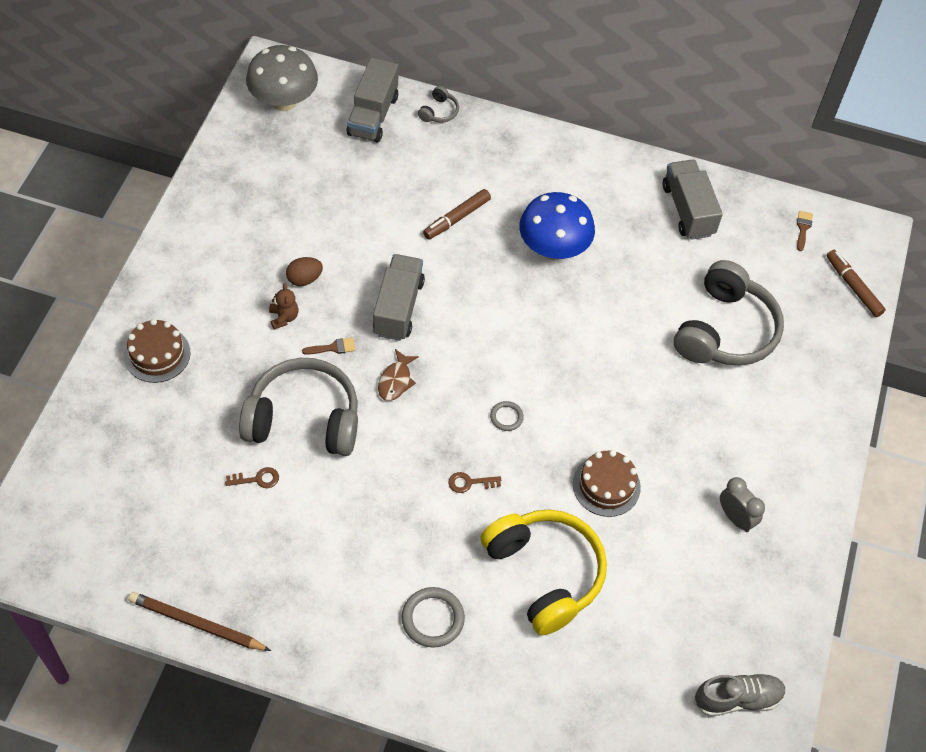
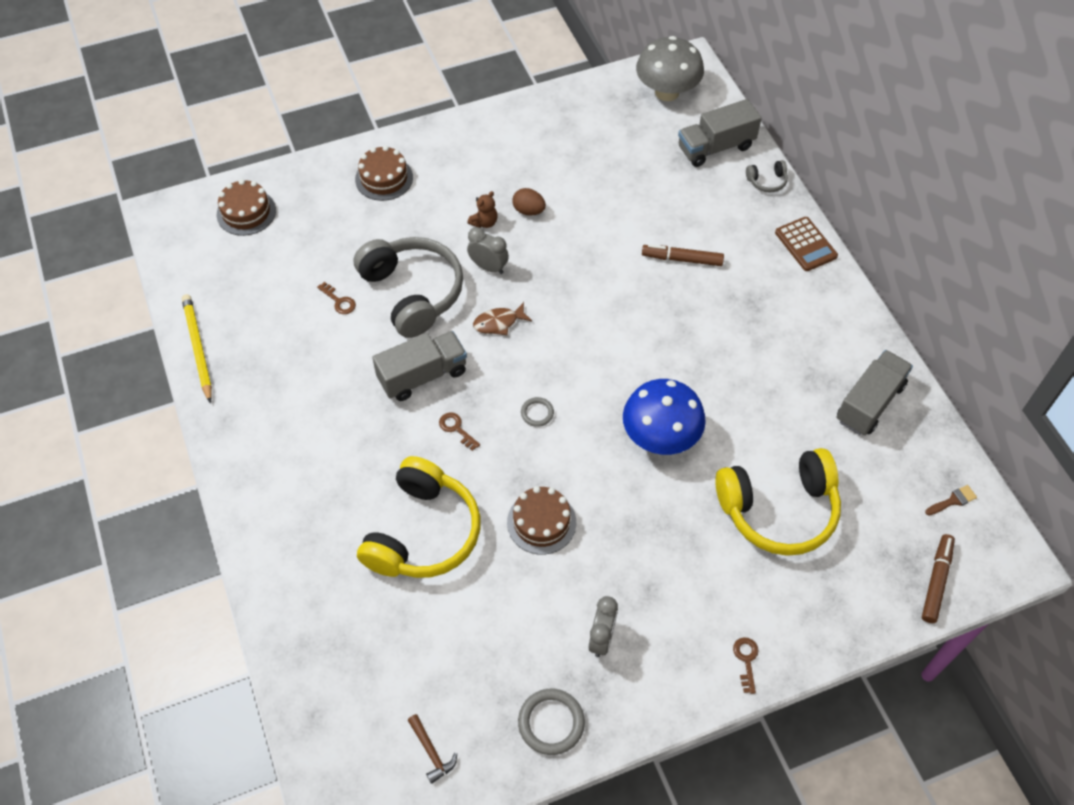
camera: 55 degrees right, 0 degrees up
brown pencil [128,592,271,651] -> yellow pencil [182,294,212,403]
brown brush [302,338,355,355] -> grey clock [467,227,509,274]
grey truck [373,254,425,341] -> grey truck moved to [372,331,467,401]
grey ring [402,587,465,648] -> grey ring moved to [518,689,585,755]
blue mushroom [519,192,595,260] -> blue mushroom moved to [623,379,706,455]
grey headphones [674,260,784,366] -> yellow headphones [715,448,841,556]
grey shoe [694,673,786,717] -> brown hammer [408,714,457,784]
none -> brown cake [217,179,276,236]
none -> brown key [733,637,759,694]
none -> brown calculator [775,217,838,271]

